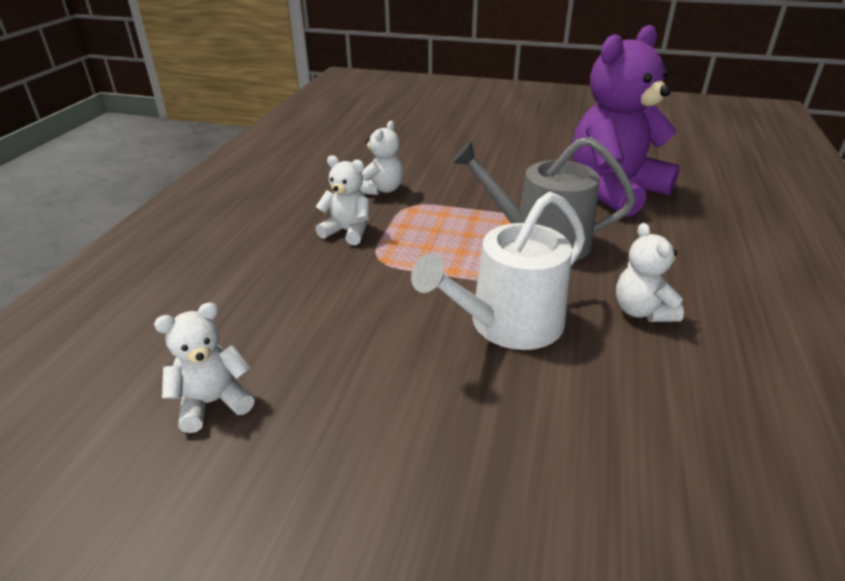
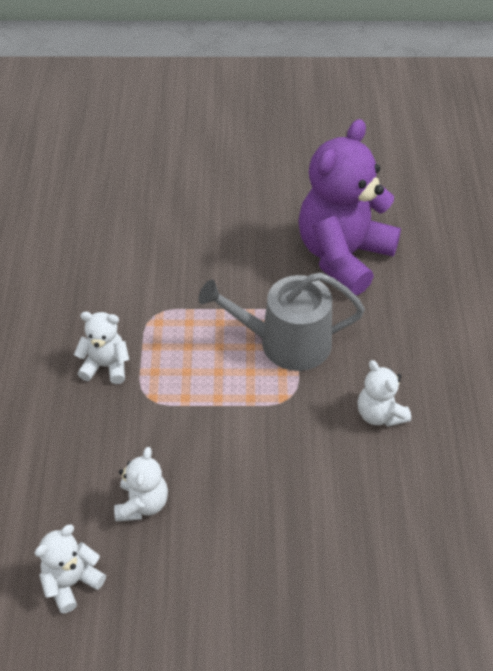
camera: 15 degrees left, 15 degrees up
white teddy bear [360,121,404,195] -> white teddy bear moved to [114,447,168,522]
white watering can [411,192,585,350] -> none

